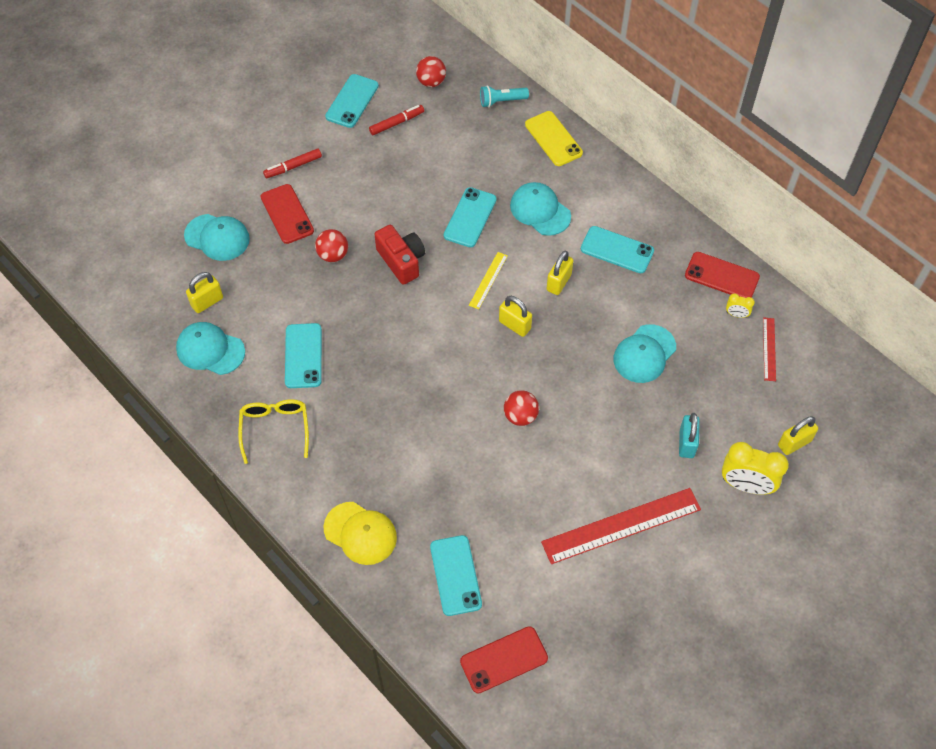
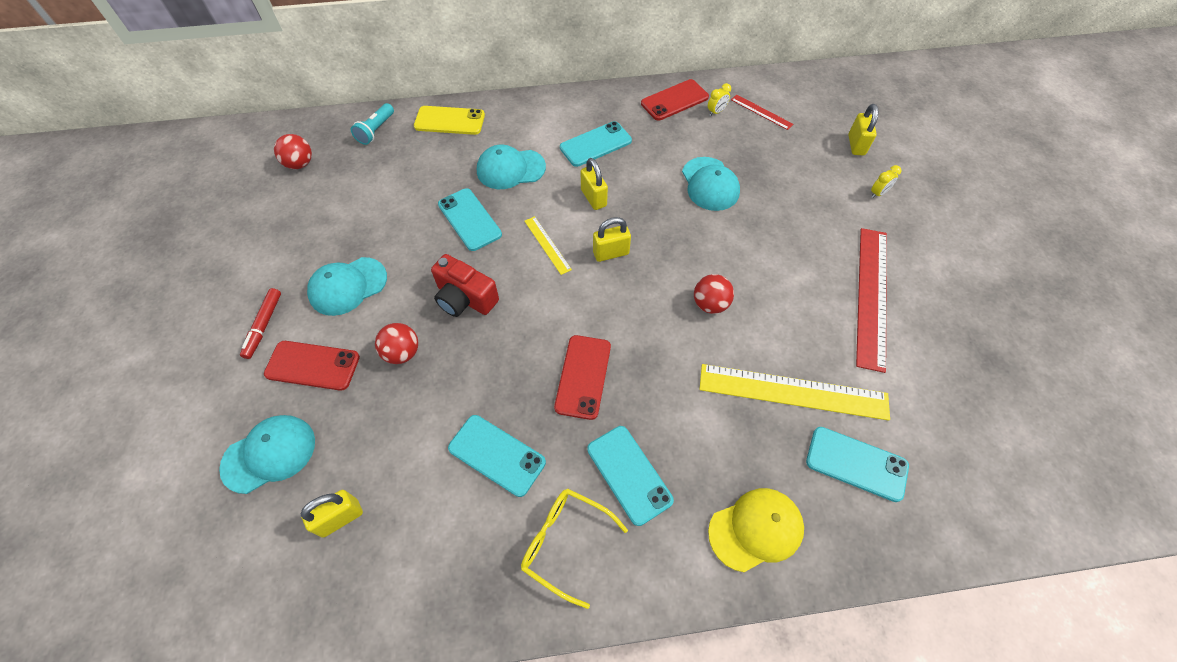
camera: 55 degrees left, 0 degrees up
turquoise cap [176,322,245,375] -> turquoise cap moved to [307,257,387,316]
yellow padlock [186,272,223,313] -> yellow padlock turned 60 degrees clockwise [301,490,363,538]
turquoise phone [325,74,379,128] -> turquoise phone moved to [587,426,674,526]
red marker [369,105,424,135] -> none
red camera [374,225,425,285] -> red camera turned 150 degrees counterclockwise [431,254,499,317]
red phone [460,626,548,693] -> red phone moved to [554,335,611,420]
turquoise padlock [679,413,700,458] -> none
yellow clock [722,442,789,495] -> yellow clock [871,165,901,198], size x0.47
none -> yellow ruler [699,364,890,421]

